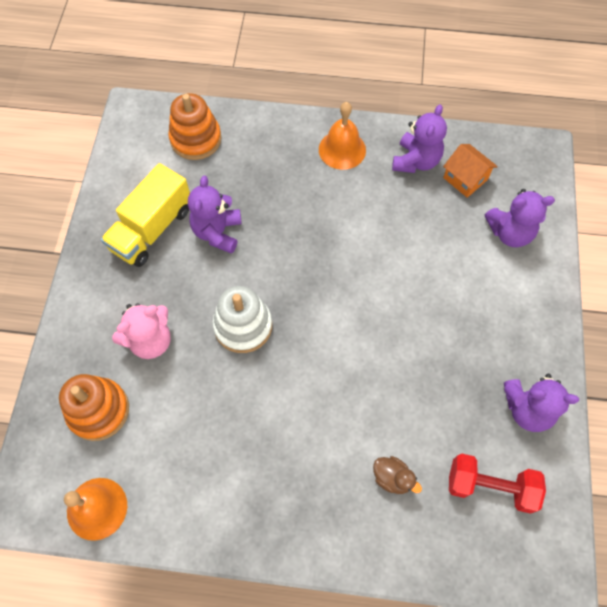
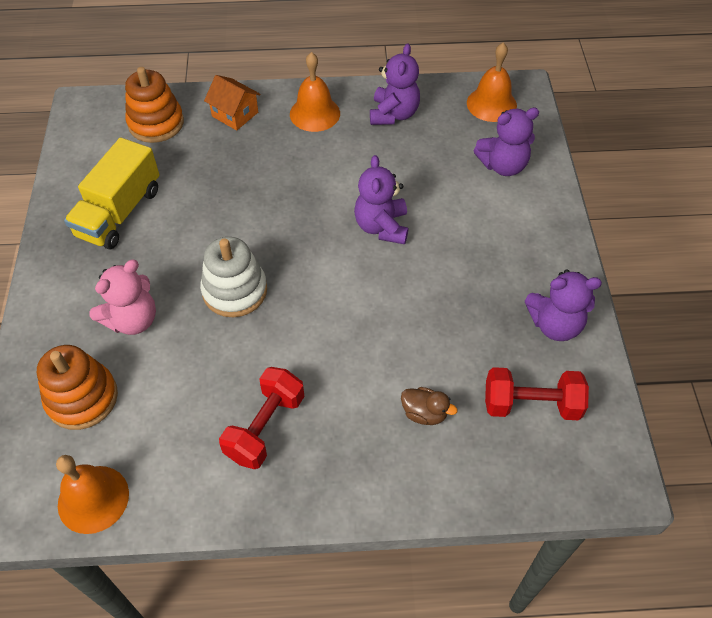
camera: 10 degrees left, 10 degrees down
purple teddy bear [188,176,242,254] -> purple teddy bear moved to [354,155,408,244]
orange house [443,144,498,198] -> orange house moved to [204,75,261,131]
none -> red dumbbell [219,367,304,469]
none -> orange bell [467,43,517,122]

